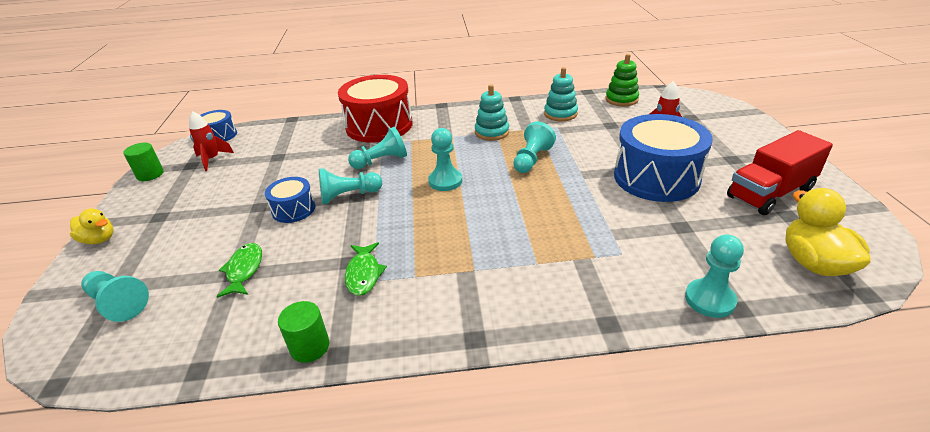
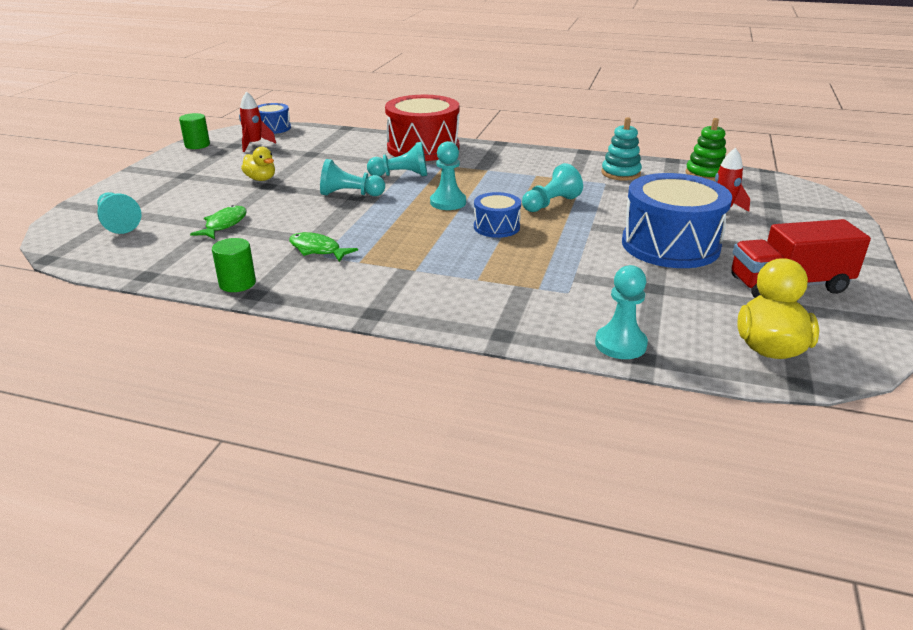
camera: 20 degrees right, 5 degrees down
yellow duck [70,208,114,244] -> yellow duck moved to [241,147,275,181]
blue drum [265,177,315,223] -> blue drum moved to [474,192,521,238]
green fish [345,242,387,296] -> green fish turned 105 degrees clockwise [289,232,358,262]
turquoise stacking toy [475,84,509,141] -> none

